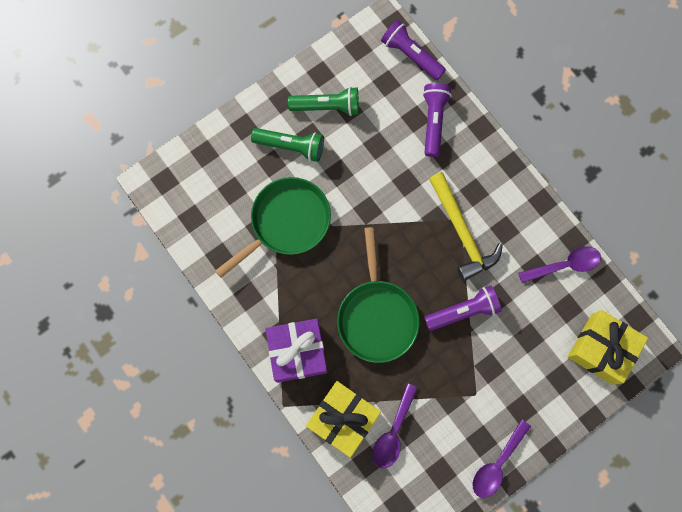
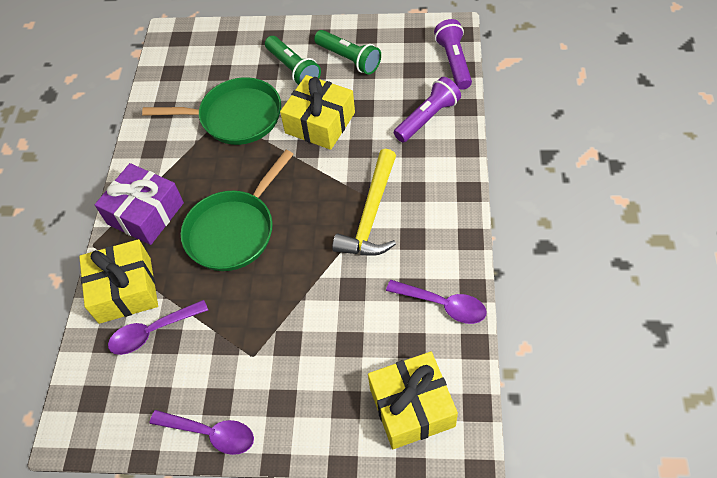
camera: 45 degrees right, 20 degrees down
purple flashlight [424,286,501,331] -> none
purple spoon [473,419,531,498] -> purple spoon turned 150 degrees counterclockwise [150,410,254,455]
none -> yellow gift [280,75,355,150]

